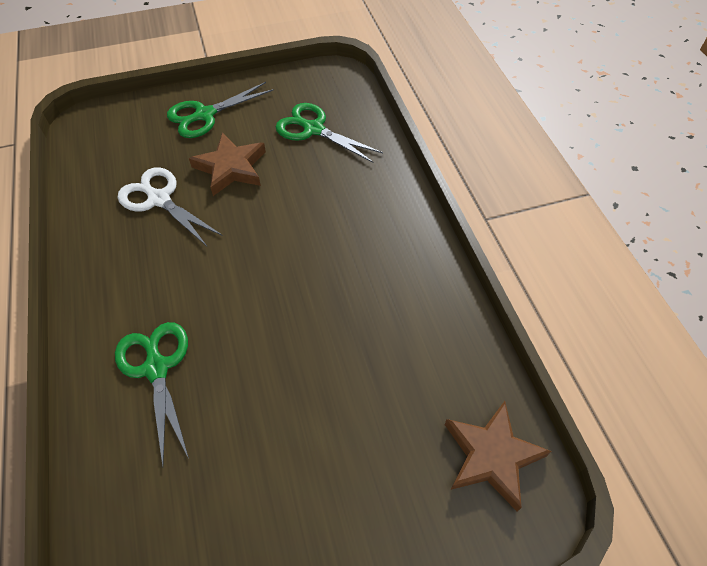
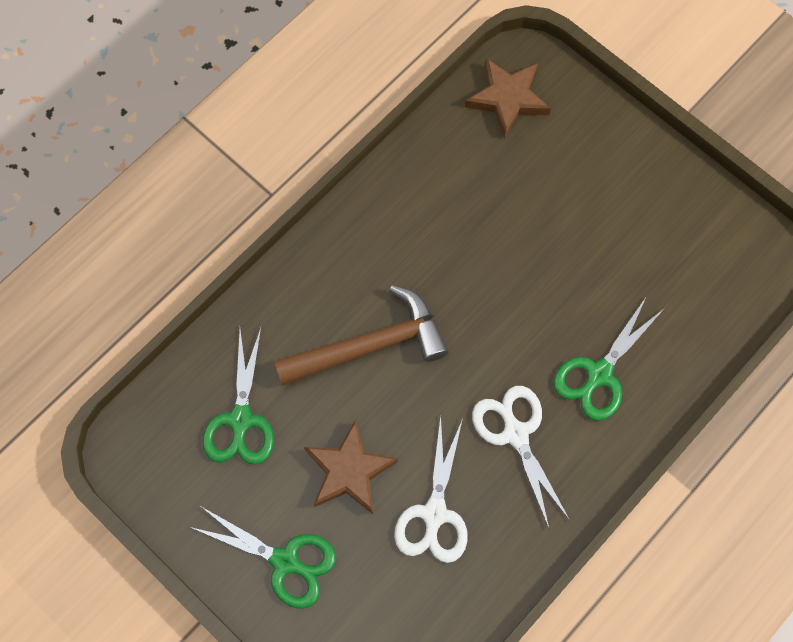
camera: 120 degrees left, 15 degrees up
none -> brown hammer [274,285,449,386]
none -> white scissors [472,386,569,528]

